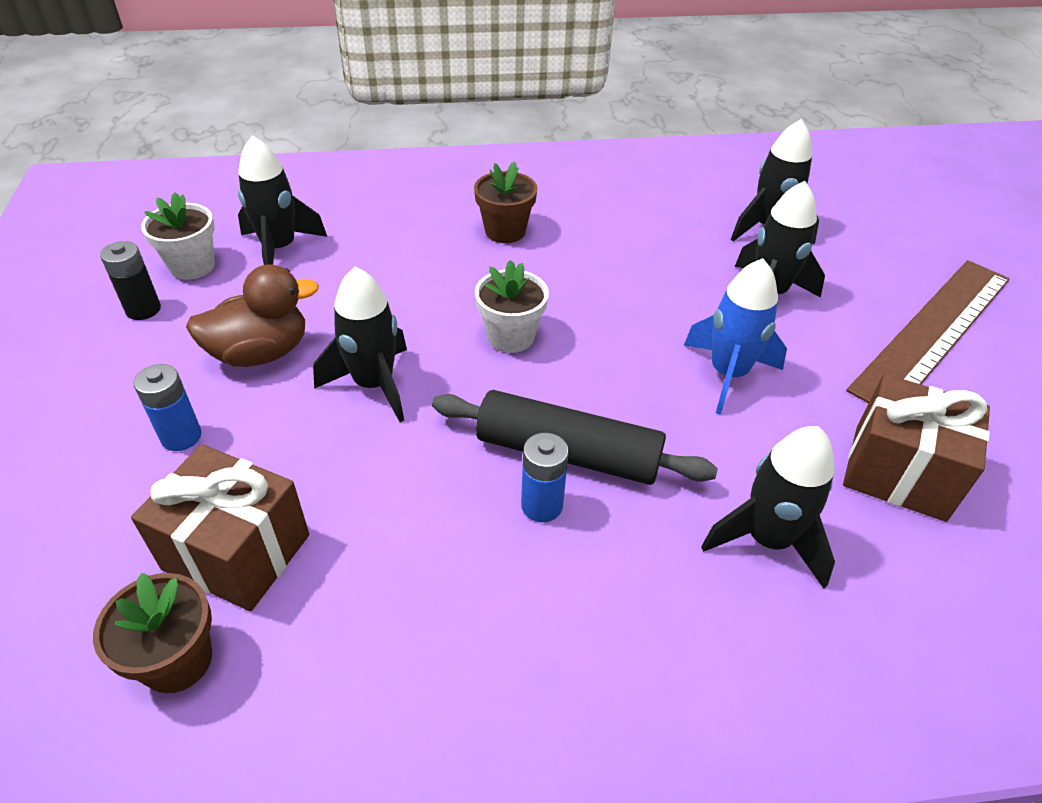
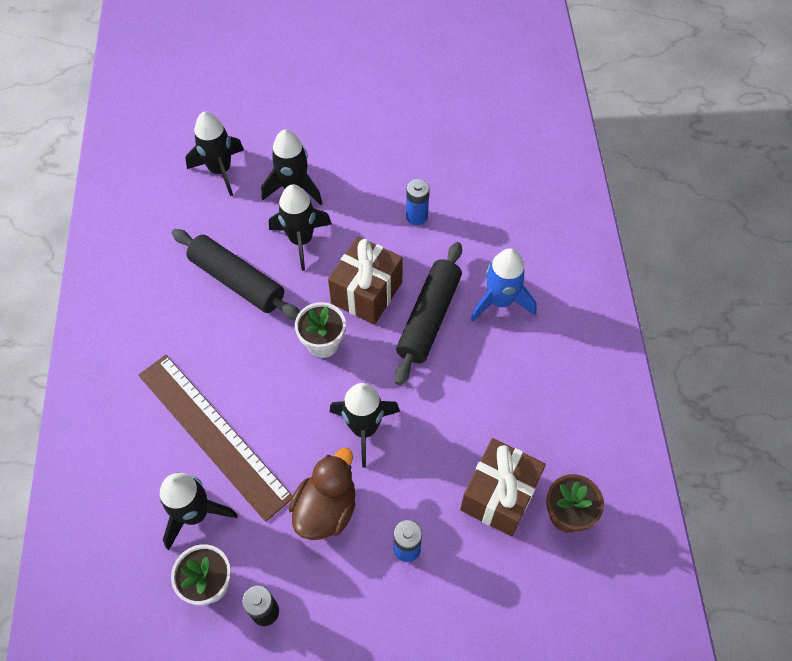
camera: 85 degrees left, 15 degrees up
brown duck [186,264,319,367] -> brown duck turned 45 degrees clockwise [289,448,355,540]
brown flower pot [474,161,538,243] -> none
blue battery [521,433,569,522] -> blue battery moved to [406,179,429,225]
blue rocket [684,258,787,414] -> blue rocket moved to [471,248,537,322]
black rocket [701,426,835,589] -> black rocket moved to [269,184,332,271]
brown gift [843,374,990,522] -> brown gift moved to [328,236,403,325]
brown ruler [846,260,1010,403] -> brown ruler moved to [139,355,293,522]
none -> black rolling pin [172,229,300,320]

